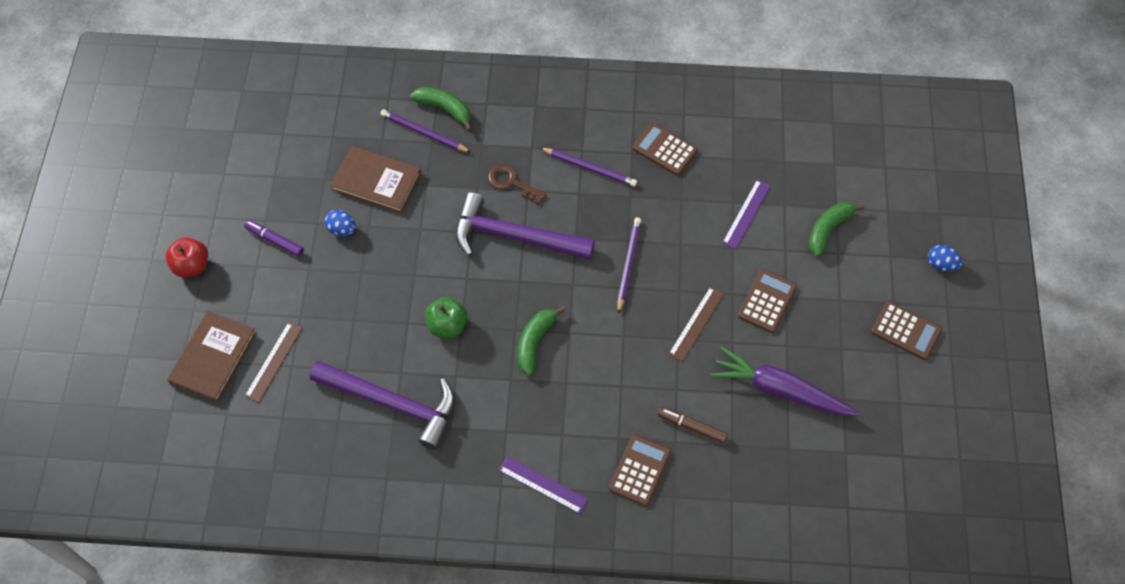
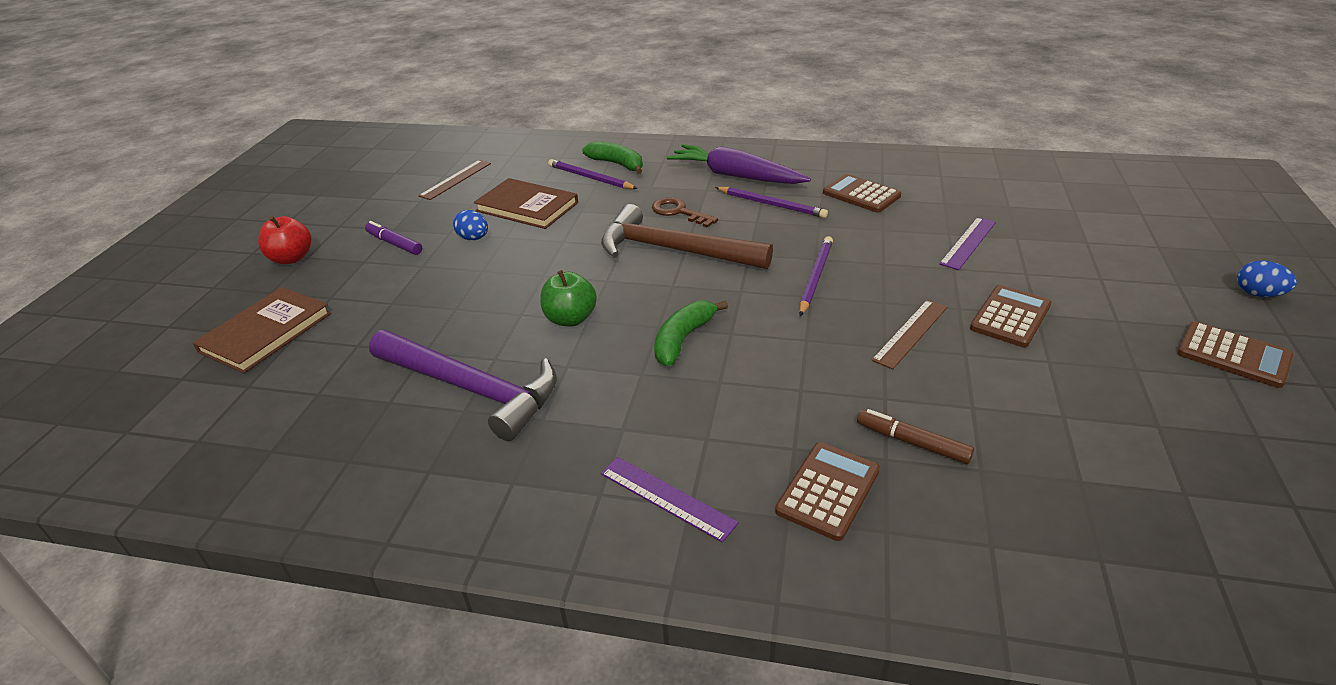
camera: 10 degrees right, 25 degrees down
brown ruler [245,322,302,403] -> brown ruler moved to [418,160,491,200]
purple hammer [455,192,595,260] -> brown hammer [601,204,773,269]
purple carrot [711,347,859,416] -> purple carrot moved to [667,144,811,184]
green banana [808,202,865,257] -> none

